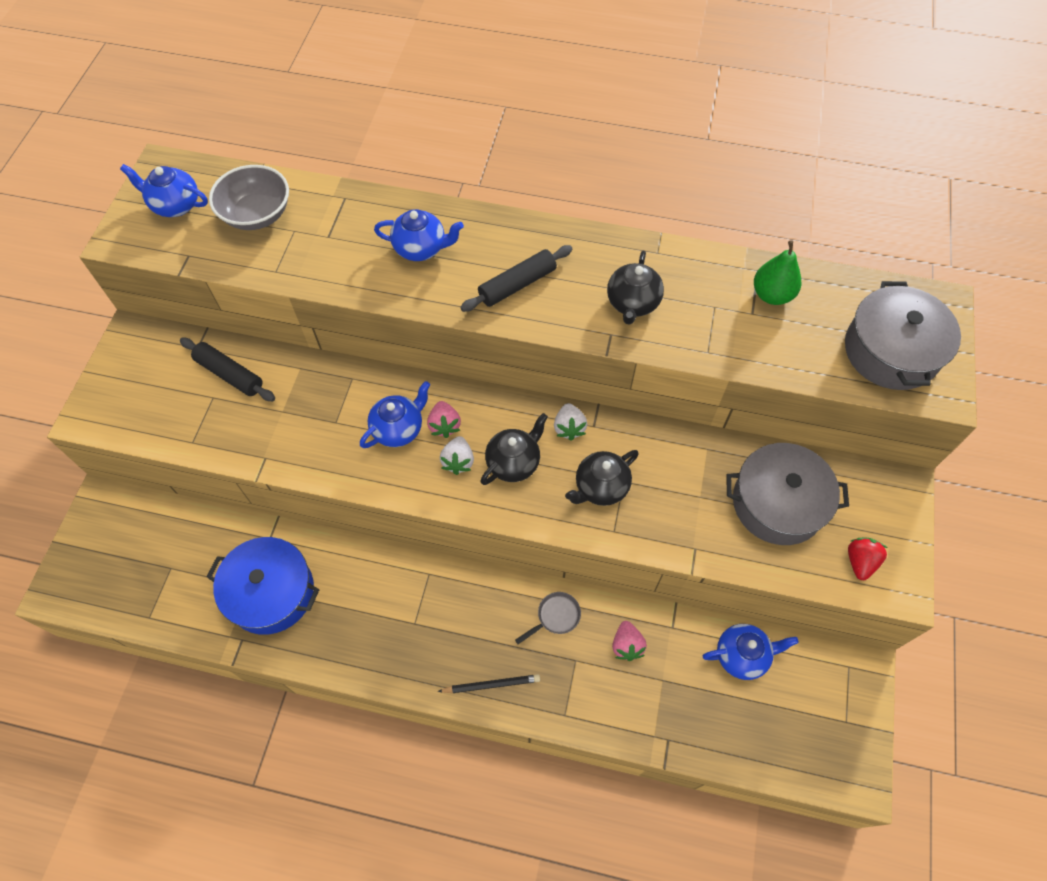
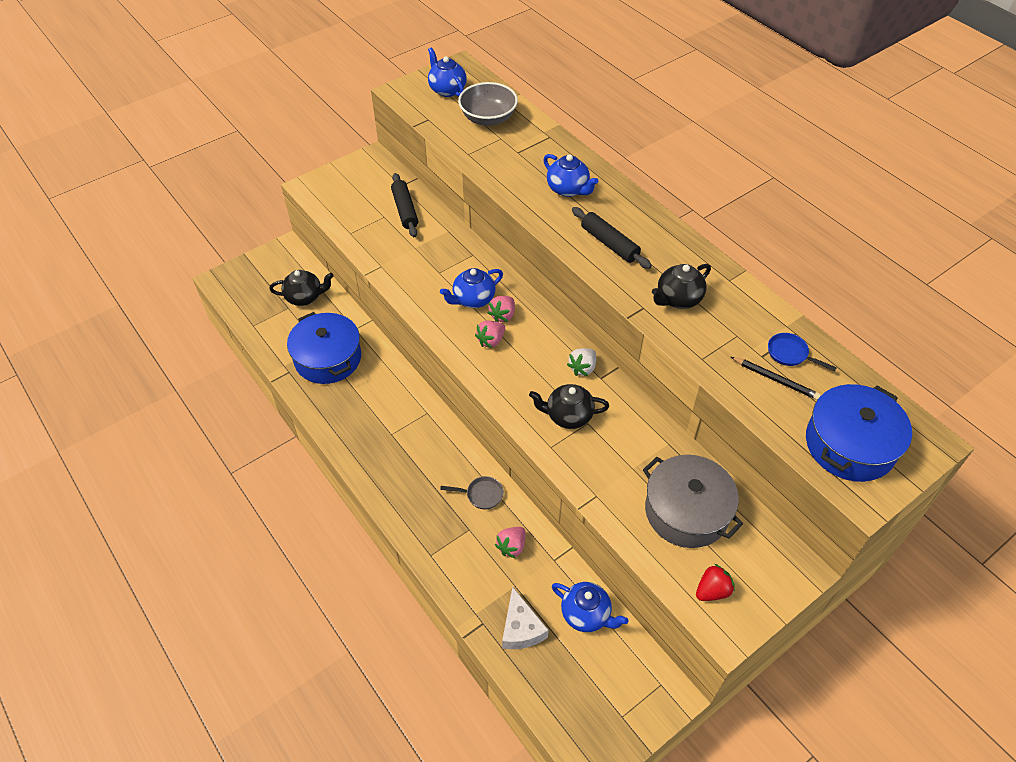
camera: 40 degrees right, 10 degrees down
blue teapot [360,381,430,448] -> blue teapot turned 150 degrees clockwise [440,268,503,308]
black pencil [438,674,540,693] -> black pencil moved to [731,357,821,400]
white strawberry [440,436,474,475] -> pink strawberry [475,321,505,348]
black rolling pin [460,245,572,312] -> black rolling pin turned 45 degrees clockwise [572,207,652,269]
black teapot [481,413,548,485] -> black teapot moved to [269,270,334,306]
green pear [754,240,801,305] -> blue pan [768,333,837,371]
grey pot [845,281,961,390] -> blue pot [806,384,912,482]
none -> white cheese [502,587,549,649]

